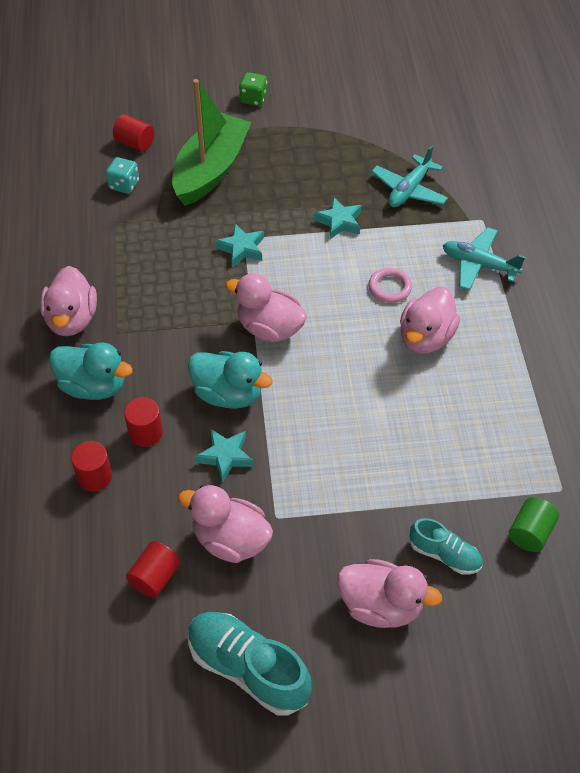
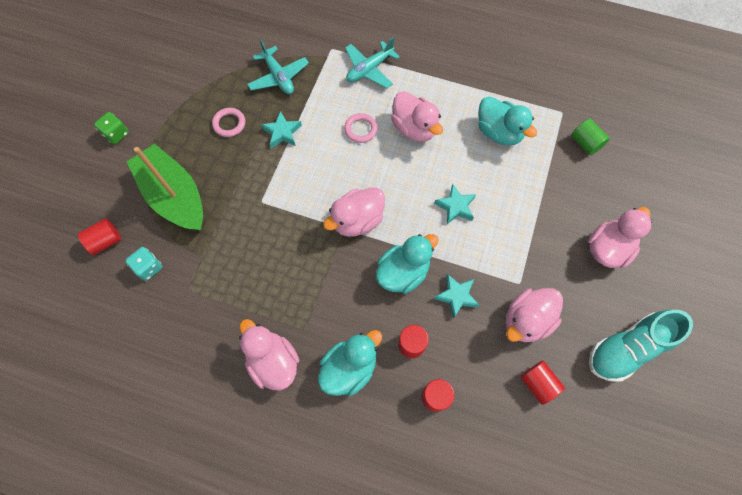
camera: 65 degrees left, 15 degrees up
pink duck [40,266,97,336] -> pink duck turned 150 degrees counterclockwise [239,319,299,390]
turquoise star [215,224,264,267] -> turquoise star moved to [434,184,476,224]
turquoise shoe [410,518,483,575] -> none
none -> pink ring [212,108,245,137]
none -> turquoise duck [478,96,537,146]

